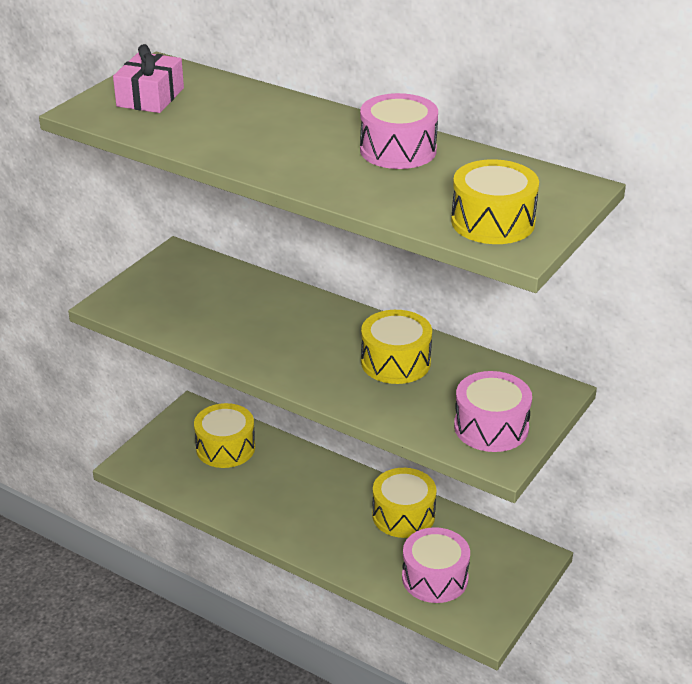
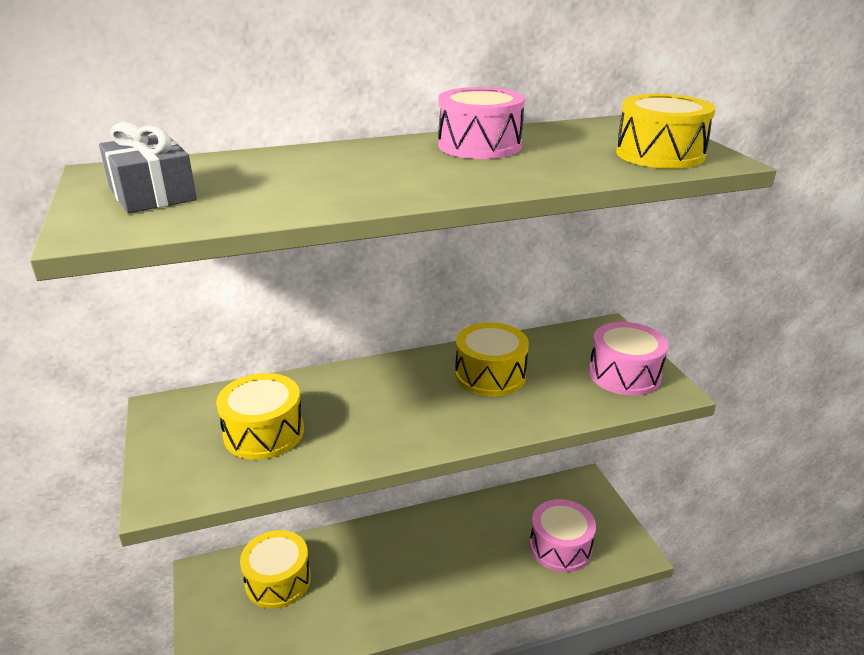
camera: 50 degrees left, 5 degrees down
pink gift [113,44,184,113] -> grey gift [99,122,197,213]
yellow drum [372,468,437,538] -> yellow drum moved to [216,373,304,460]

